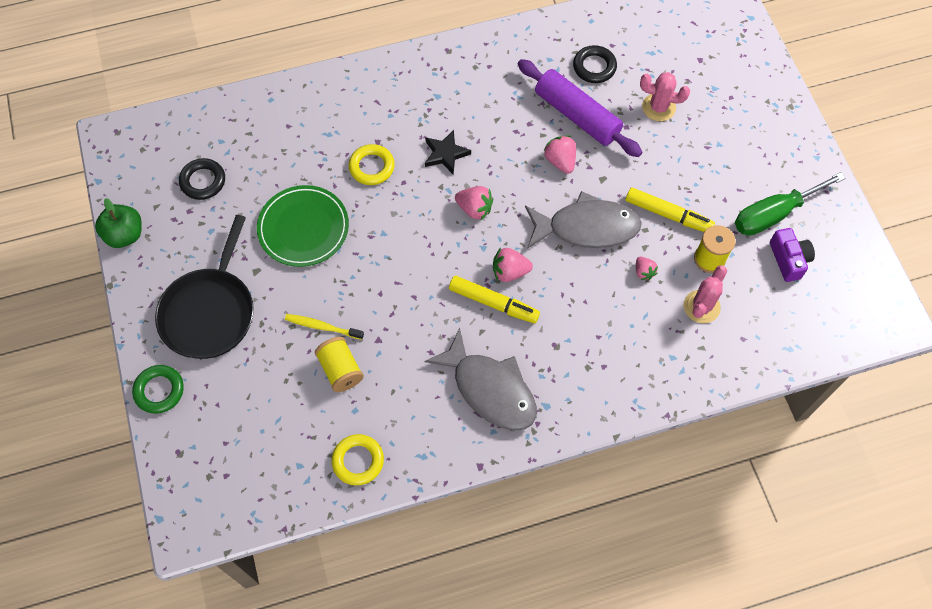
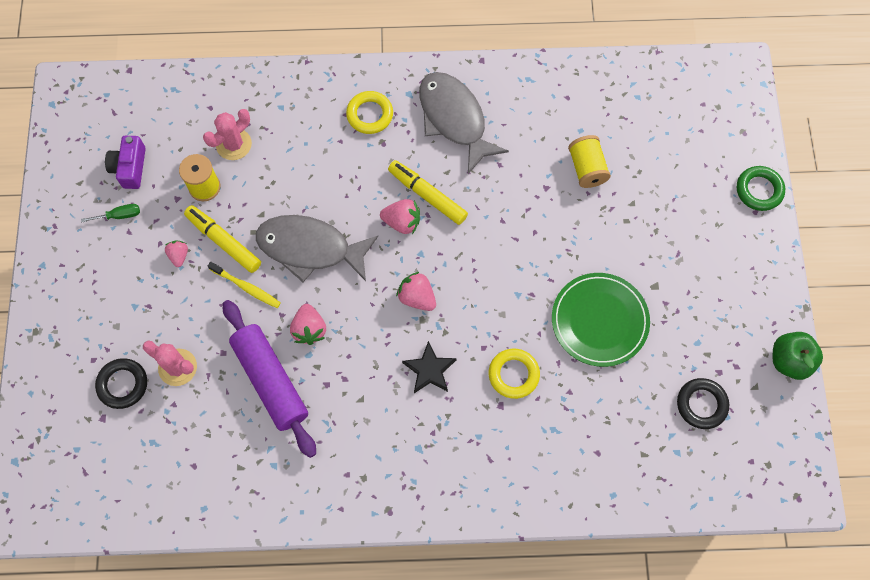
camera: 165 degrees left, 5 degrees up
black pan [155,215,254,359] -> none
yellow toothbrush [285,314,364,340] -> yellow toothbrush moved to [208,262,281,308]
yellow ring [331,434,384,485] -> yellow ring moved to [346,91,393,134]
black ring [573,45,617,83] -> black ring moved to [95,358,147,409]
pink strawberry [636,257,658,280] -> pink strawberry moved to [165,241,188,267]
green screwdriver [735,172,845,236] -> green screwdriver [81,204,140,222], size x0.45

